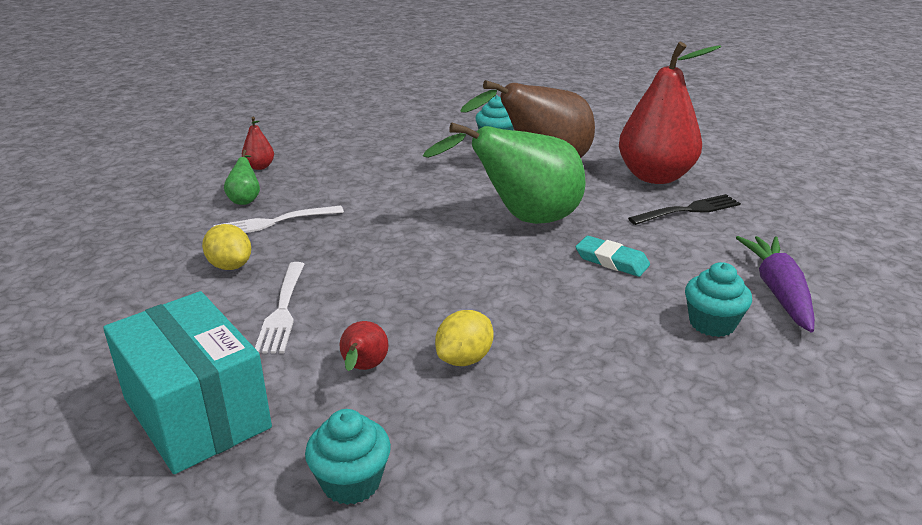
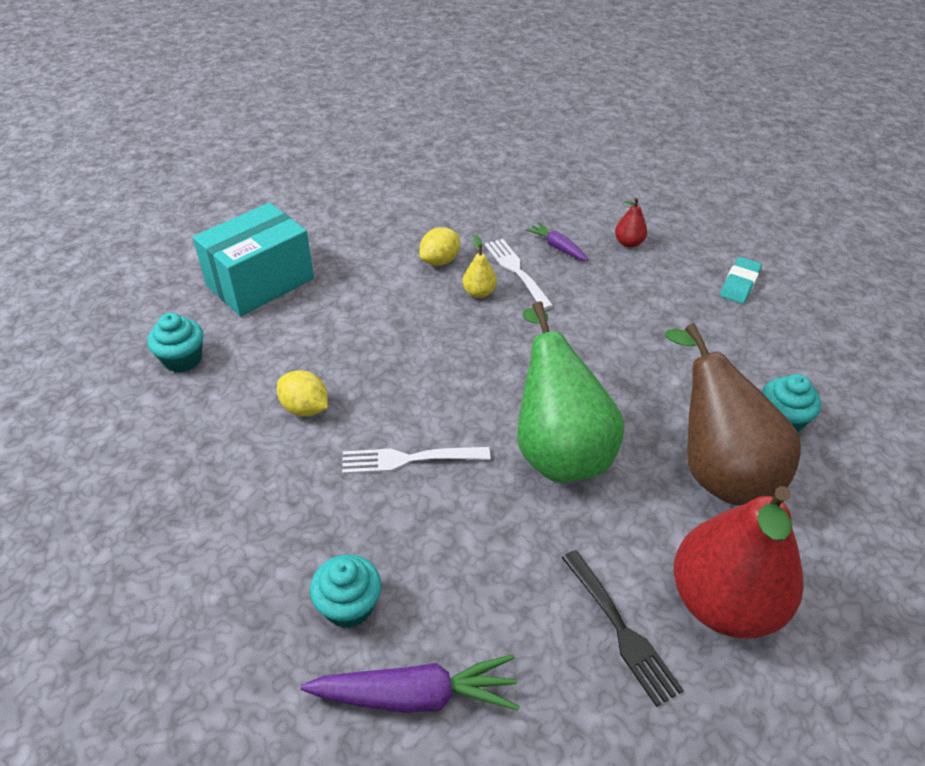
camera: 85 degrees right, 15 degrees up
green pear [224,150,260,205] -> purple carrot [526,222,588,261]
white fork [255,262,305,354] -> white fork moved to [342,447,490,474]
red pear [340,321,388,371] -> none
turquoise eraser [576,236,650,277] -> turquoise eraser moved to [720,257,762,304]
none -> yellow pear [462,235,497,298]

